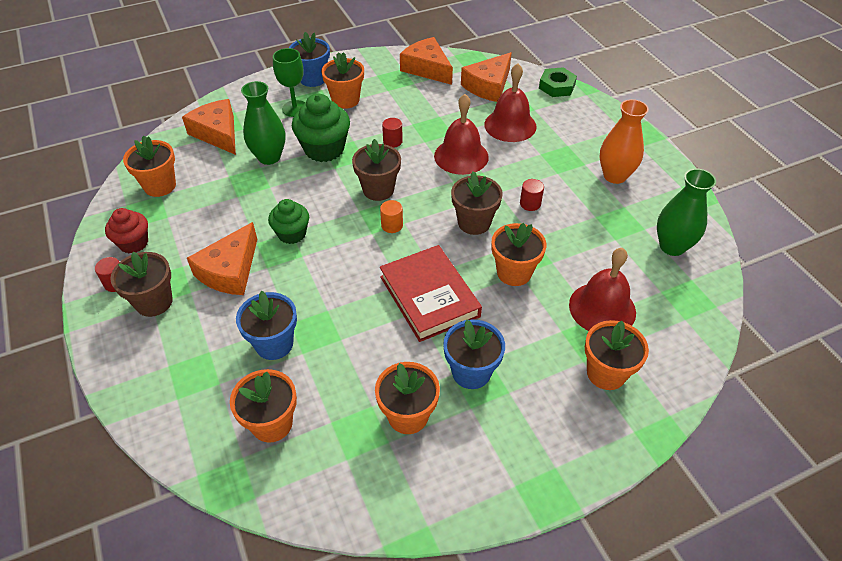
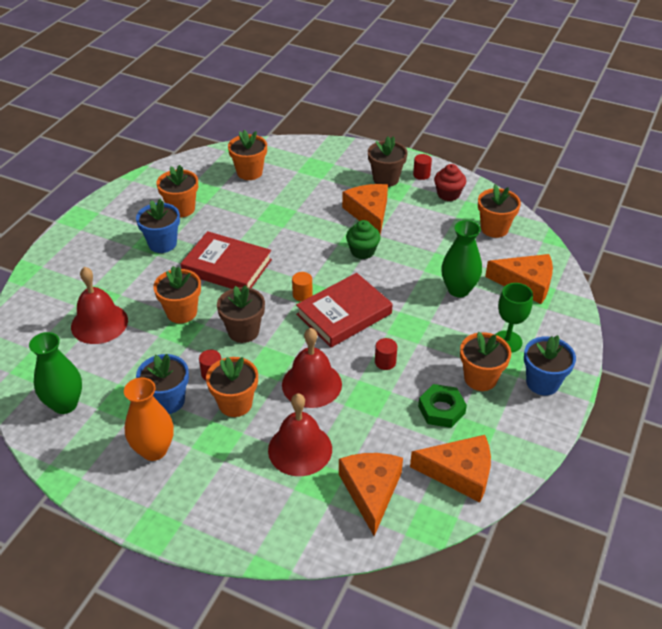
camera: 140 degrees right, 5 degrees down
blue flower pot [236,291,297,360] -> blue flower pot moved to [136,354,189,414]
green cupcake [292,94,350,162] -> none
brown flower pot [352,139,401,201] -> red book [296,273,393,347]
green nut [539,67,577,97] -> green nut moved to [418,384,467,428]
orange flower pot [585,320,649,390] -> orange flower pot moved to [206,357,258,417]

